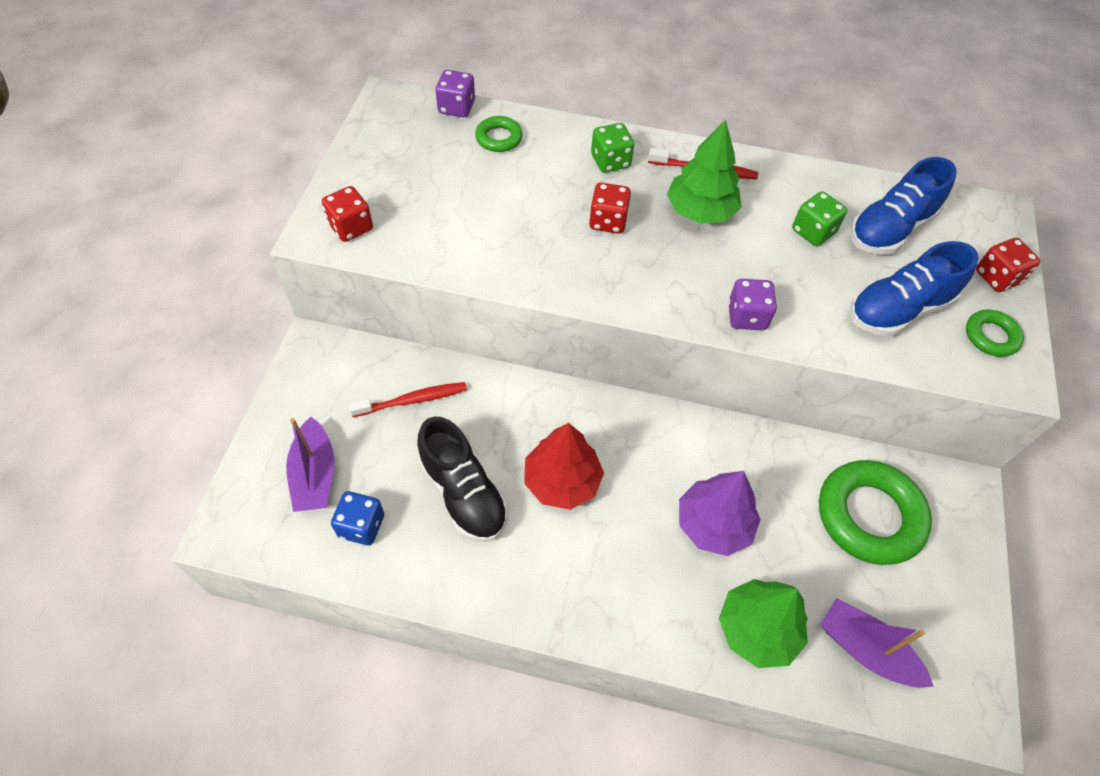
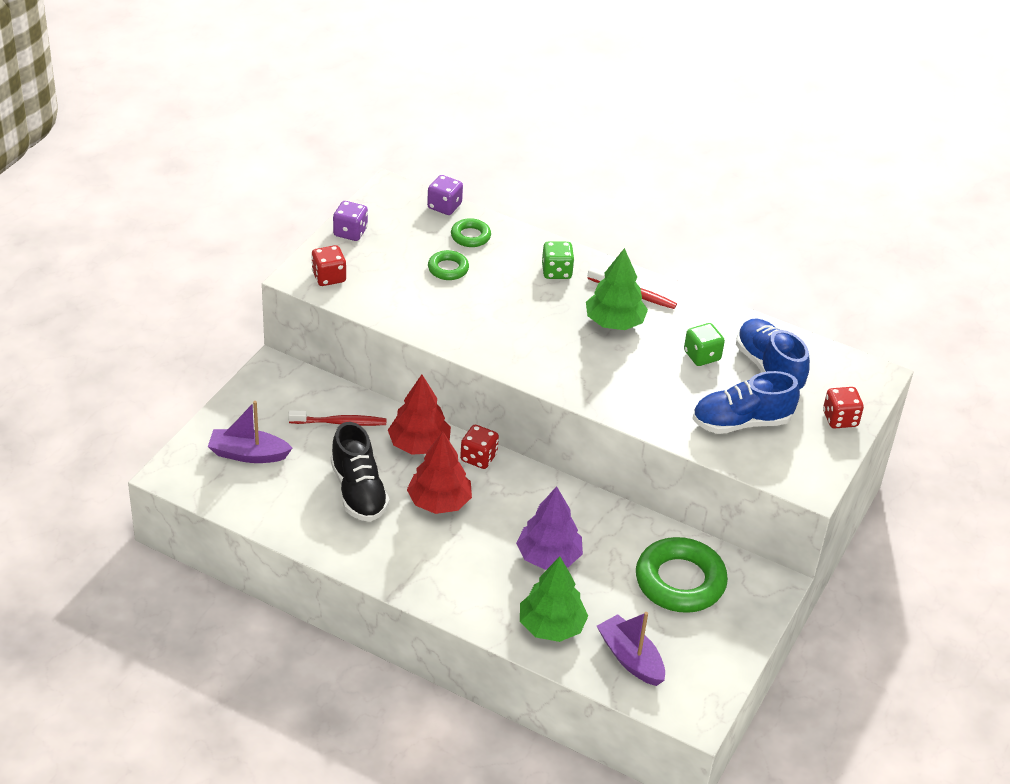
camera: 15 degrees right, 15 degrees down
purple boat [286,417,334,512] -> purple boat turned 90 degrees clockwise [208,401,292,463]
blue dice [331,491,384,546] -> none
red dice [589,183,631,234] -> red dice moved to [460,425,499,469]
purple dice [728,279,777,330] -> purple dice moved to [333,201,368,241]
blue shoe [850,157,956,255] -> blue shoe turned 90 degrees clockwise [736,318,810,390]
green ring [966,310,1024,357] -> green ring moved to [428,250,469,280]
none -> red tree [388,375,451,455]

